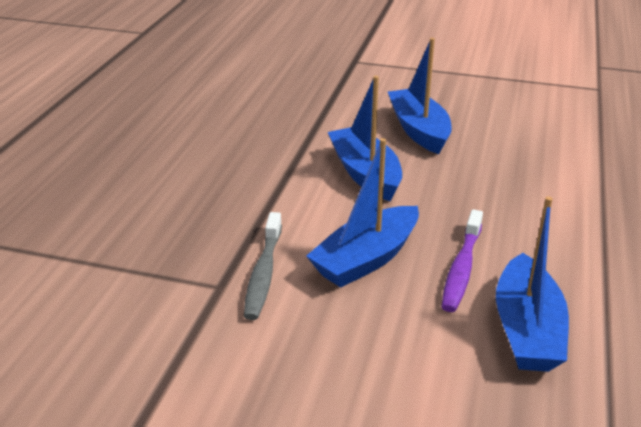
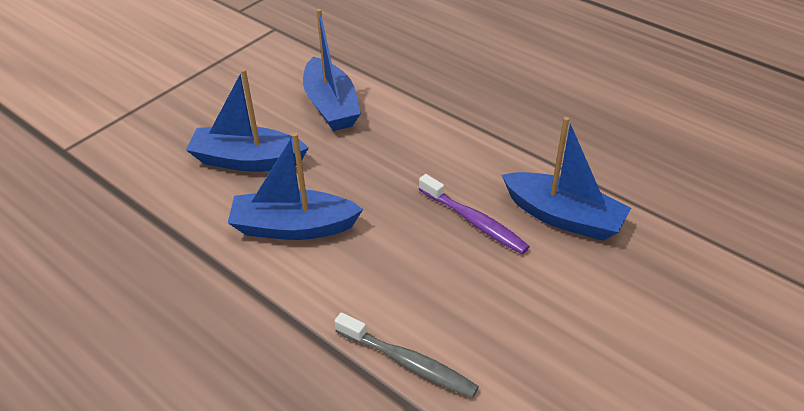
camera: 65 degrees left, 10 degrees up
blue boat [306,138,419,288] -> blue boat moved to [303,9,361,131]

